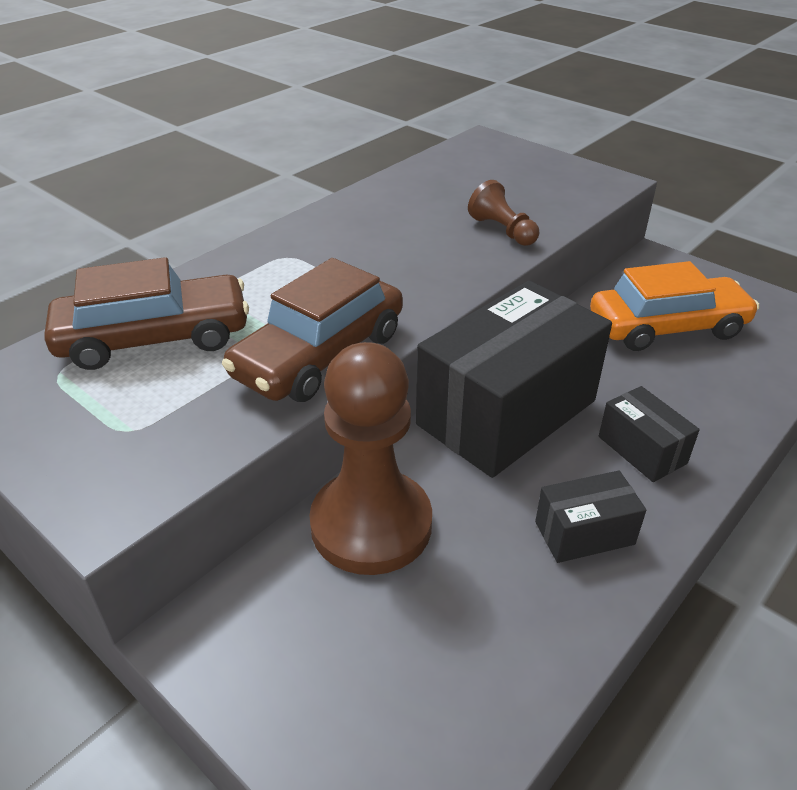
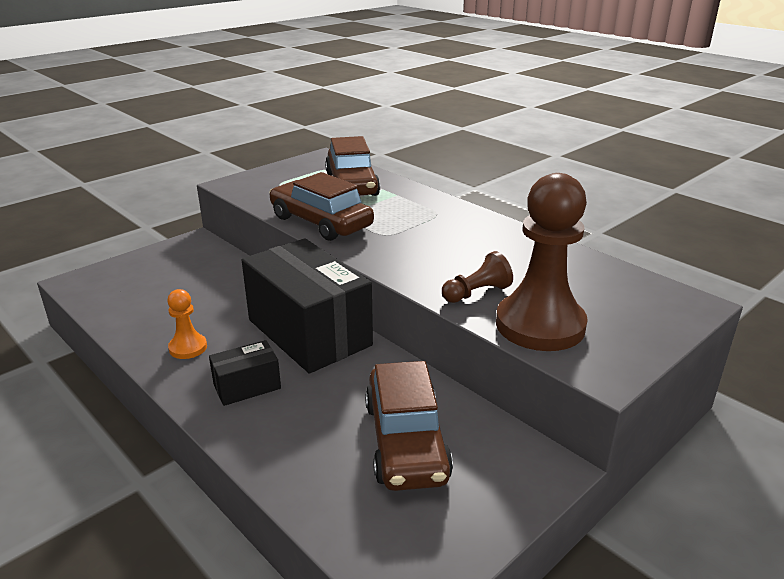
camera: 95 degrees right, 10 degrees down
brown pawn [309,342,432,575] -> brown pawn moved to [496,173,588,351]
black box [535,471,646,563] -> orange pawn [167,289,207,359]
orange car [590,261,759,351] -> brown car [365,361,453,491]

